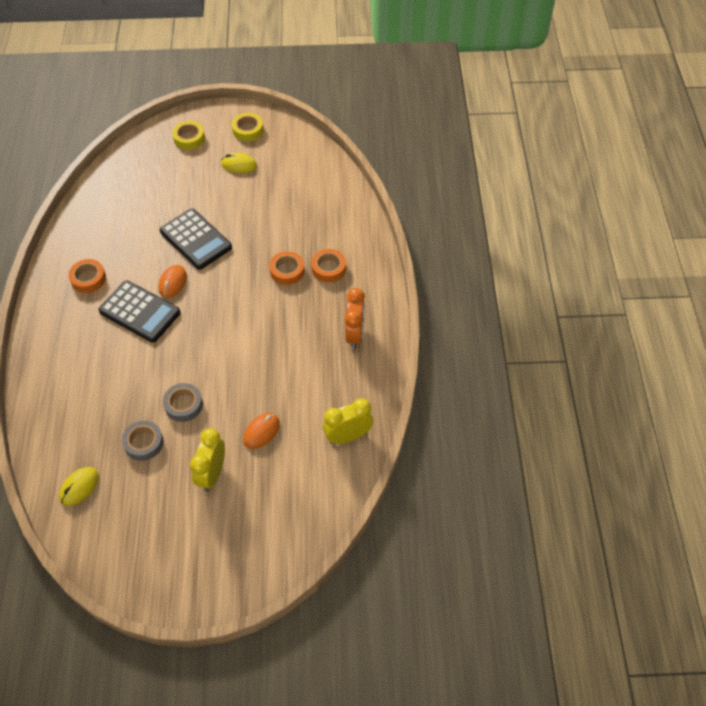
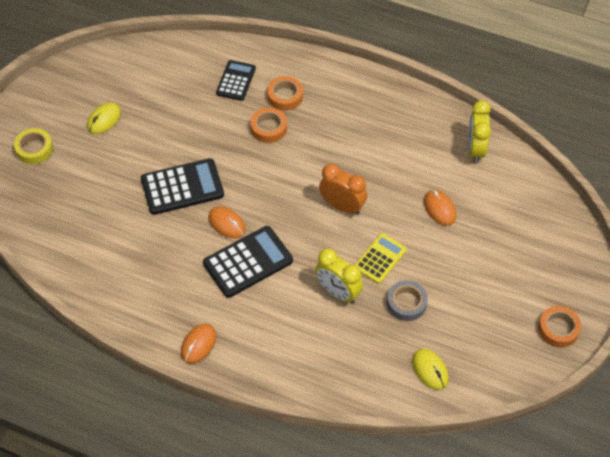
camera: 65 degrees left, 0 degrees up
orange tape [68,259,106,293] -> orange tape moved to [538,306,581,348]
grey tape [163,383,203,422] -> yellow calculator [355,233,407,284]
yellow clock [190,428,225,491] -> yellow clock moved to [315,248,363,304]
yellow tape [232,113,263,141] -> none
orange clock [345,288,365,349] -> orange clock moved to [319,164,367,215]
none -> orange mouse [181,324,217,364]
none -> black calculator [216,60,256,101]

